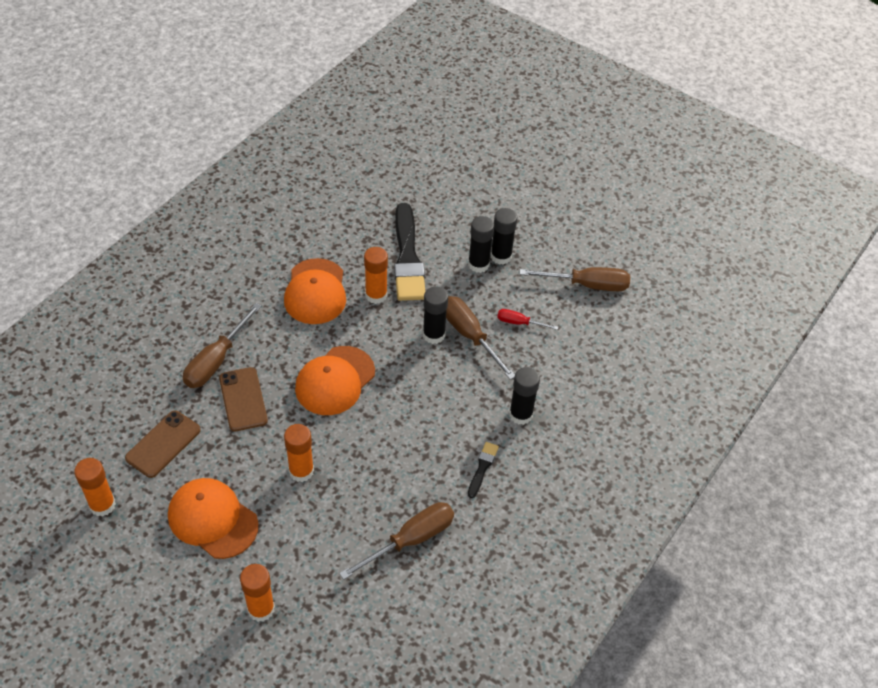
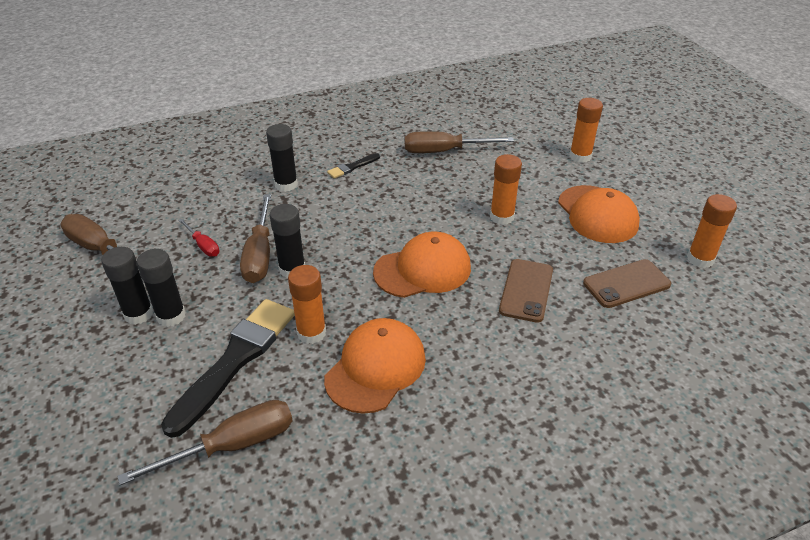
camera: 145 degrees left, 10 degrees down
brown screwdriver [183,303,262,388] -> brown screwdriver moved to [117,400,293,485]

